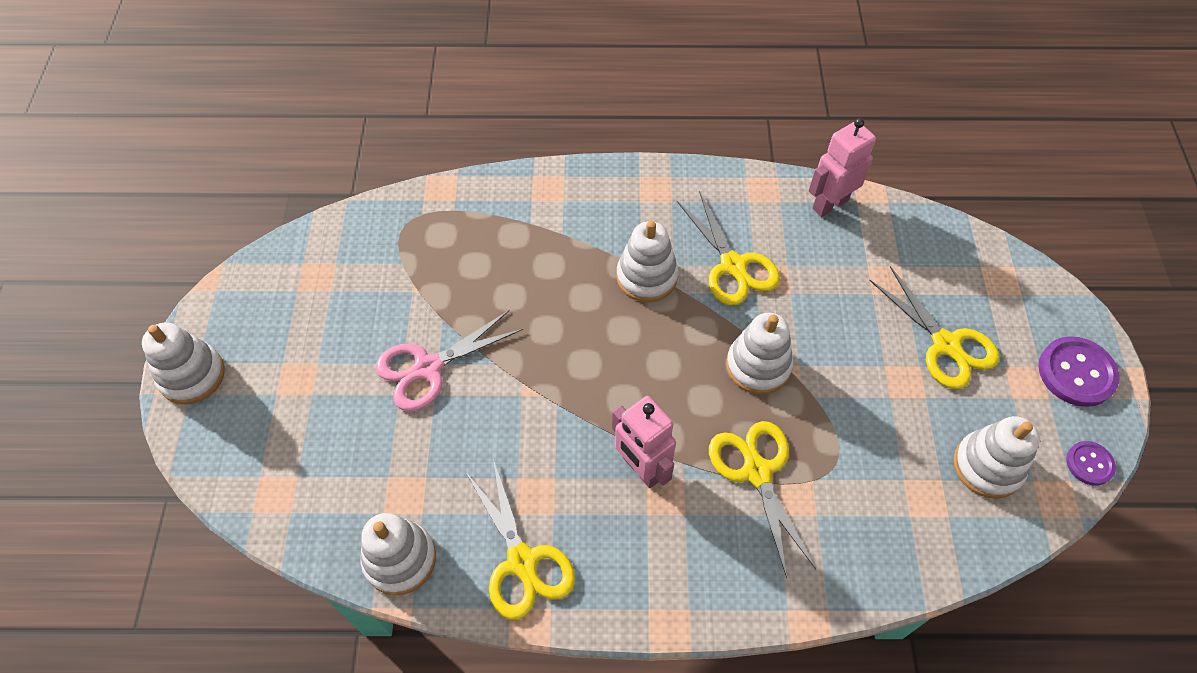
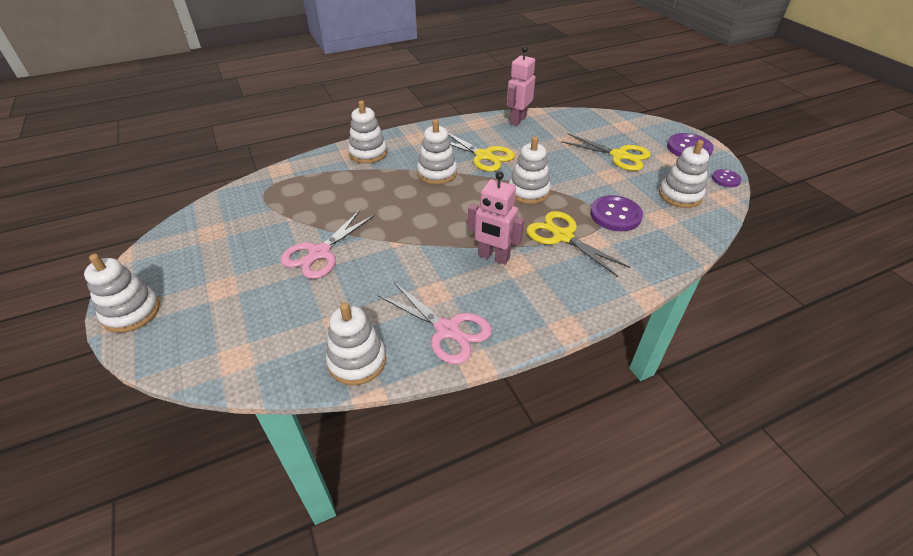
camera: 25 degrees left, 15 degrees down
yellow scissors [465,459,575,620] -> pink scissors [378,281,492,364]
none -> white stacking toy [348,101,387,164]
none -> purple button [590,195,643,231]

